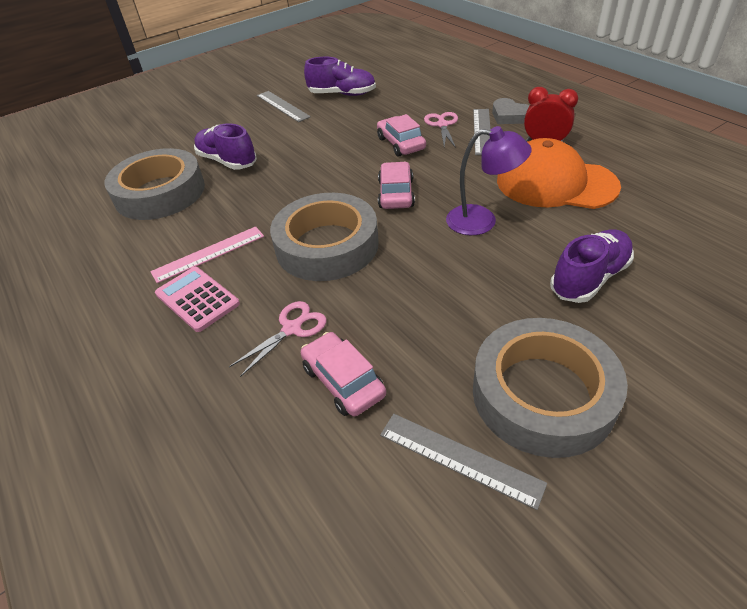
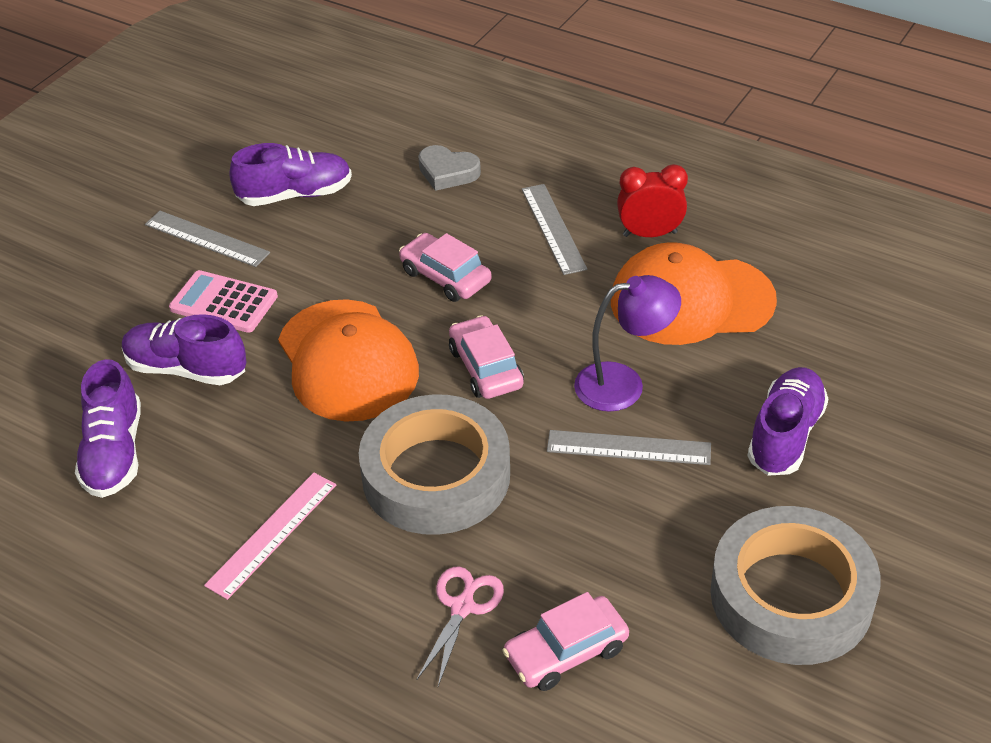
camera: 25 degrees left, 0 degrees up
grey tape [104,148,205,220] -> purple shoe [75,359,141,498]
pink calculator [155,267,240,332] -> pink calculator moved to [169,270,278,333]
pink car [301,332,386,416] -> pink car turned 60 degrees counterclockwise [502,592,629,691]
grey ruler [380,414,547,510] -> grey ruler moved to [547,430,711,465]
pink scissors [424,112,458,148] -> none
grey heart [492,98,530,124] -> grey heart moved to [418,145,481,191]
none -> orange cap [278,299,419,422]

